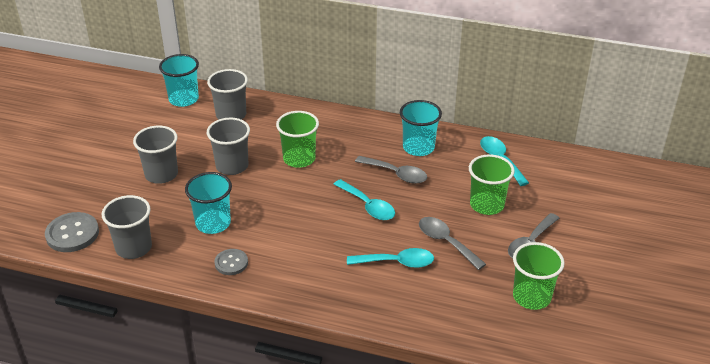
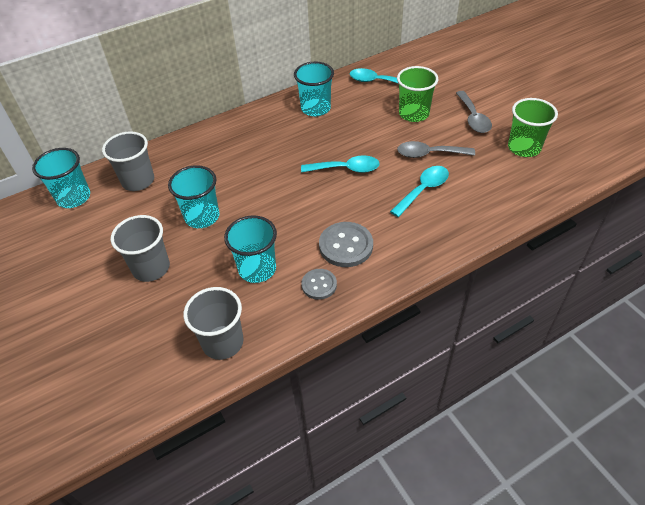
camera: 45 degrees left, 10 degrees up
grey button [45,212,99,252] -> grey button moved to [319,222,373,267]
grey cup [207,118,250,175] -> turquoise cup [168,165,219,228]
green cup [276,111,319,168] -> none
grey spoon [355,156,427,184] -> none

